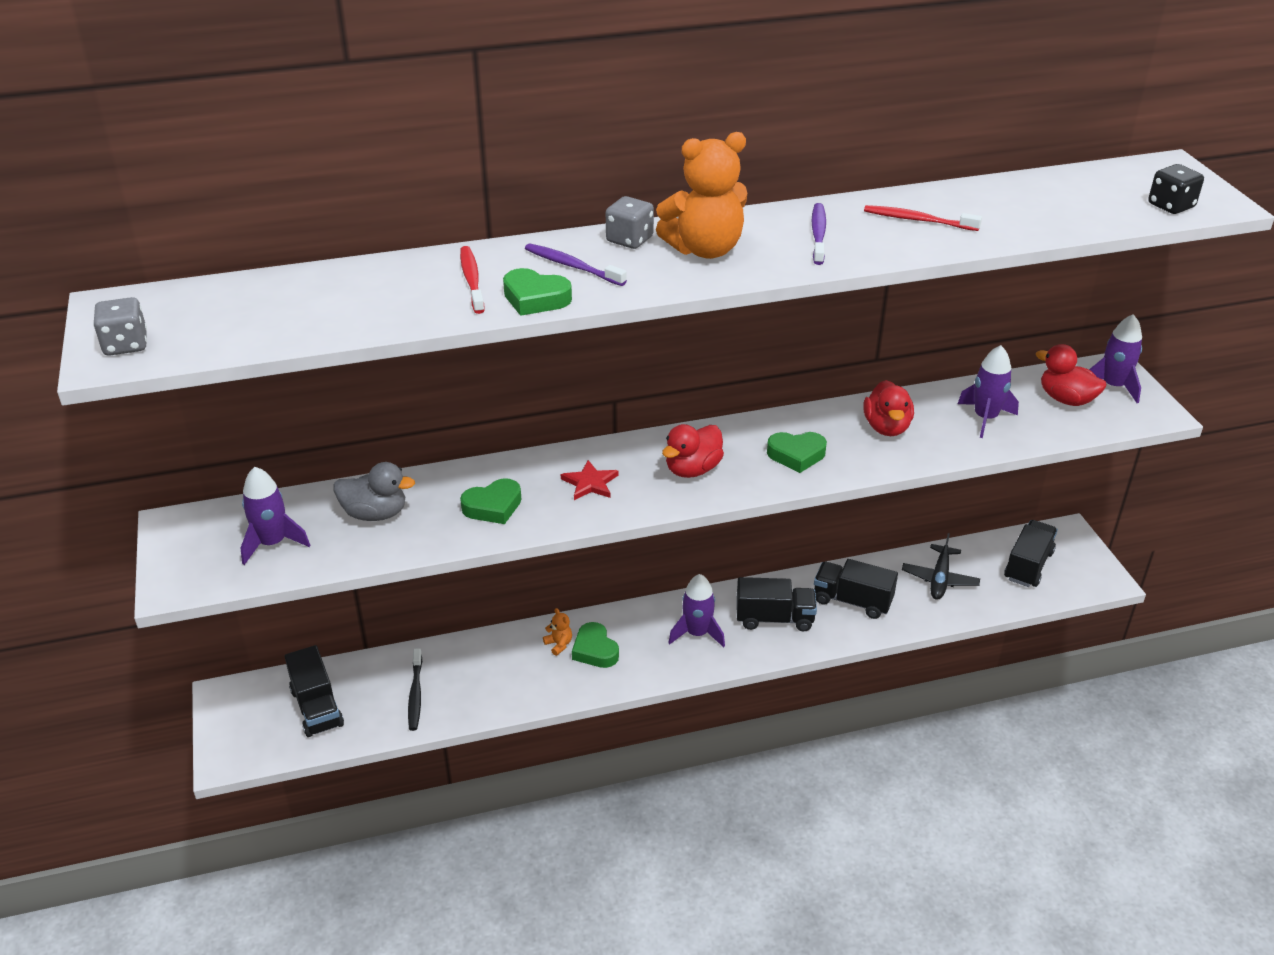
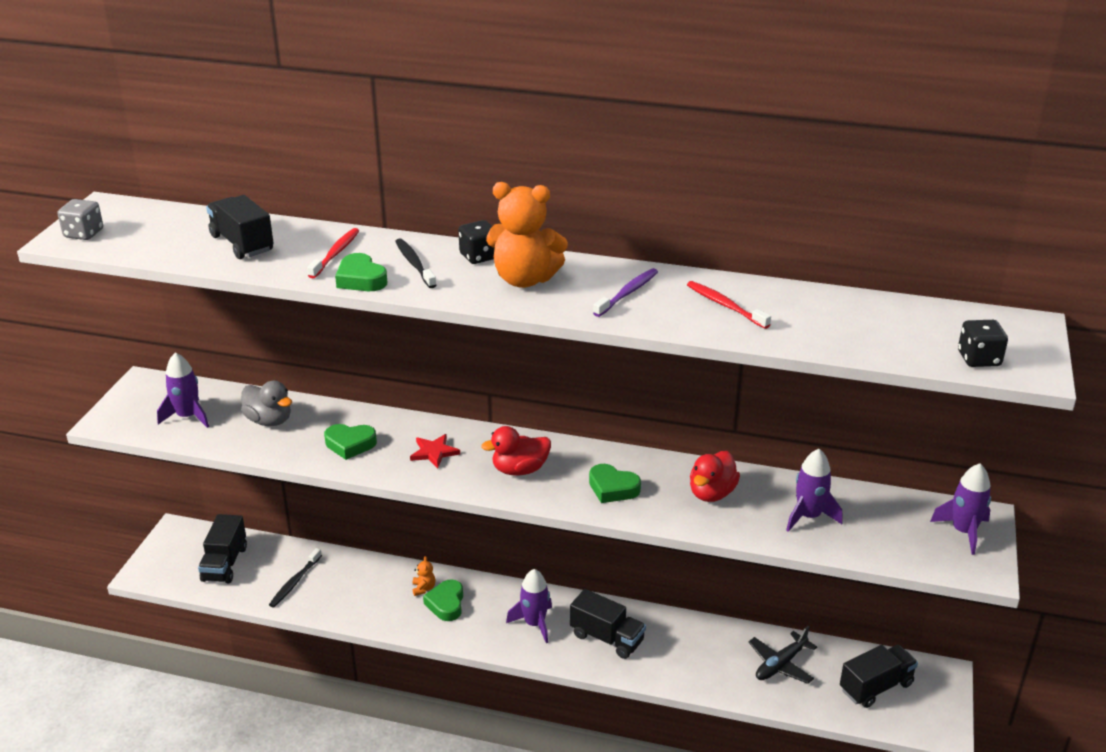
camera: 30 degrees right, 5 degrees down
purple toothbrush [525,243,627,286] -> black toothbrush [395,239,437,288]
grey dice [606,196,654,249] -> black dice [458,220,495,264]
black truck [814,559,898,619] -> black truck moved to [206,195,274,259]
red duck [1036,344,1106,406] -> none

